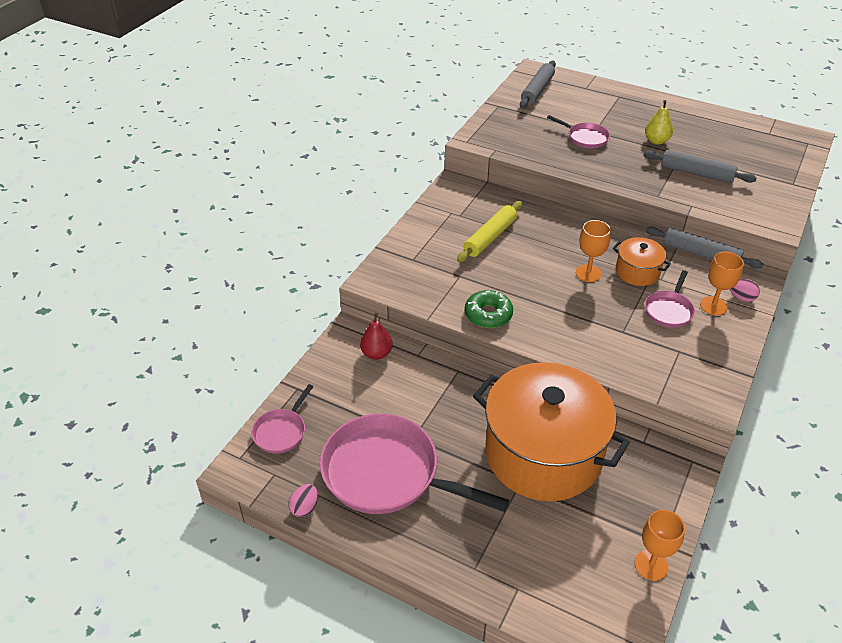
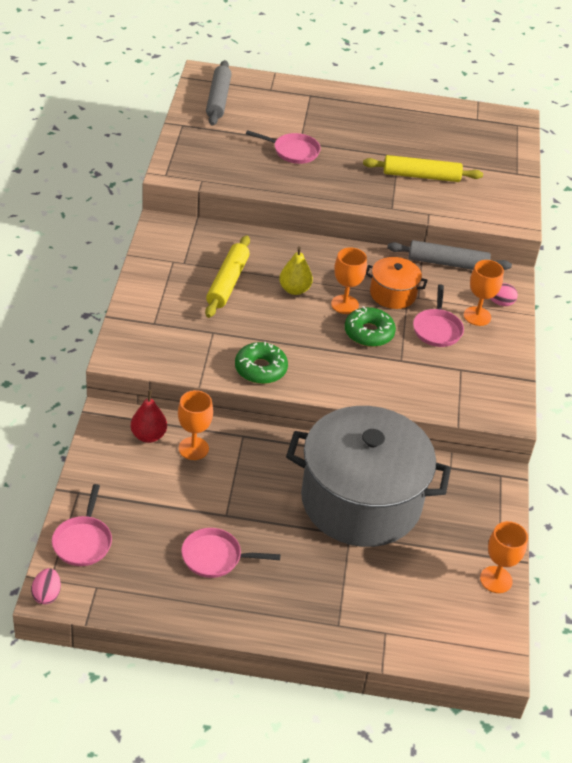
camera: 25 degrees left, 0 degrees up
pink egg [288,484,318,517] -> pink egg moved to [31,568,61,604]
pink pan [320,414,509,514] -> pink pan [181,528,281,578], size x0.48
orange pot [473,362,630,501] -> grey pot [286,406,451,547]
grey rolling pin [643,150,757,183] -> yellow rolling pin [363,155,483,182]
yellow pear [645,100,673,145] -> yellow pear moved to [279,246,313,295]
none -> orange goblet [178,390,213,460]
none -> green donut [345,306,396,347]

